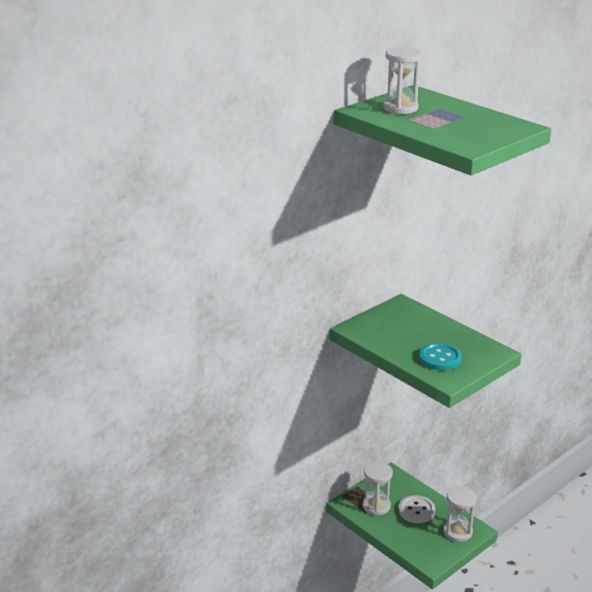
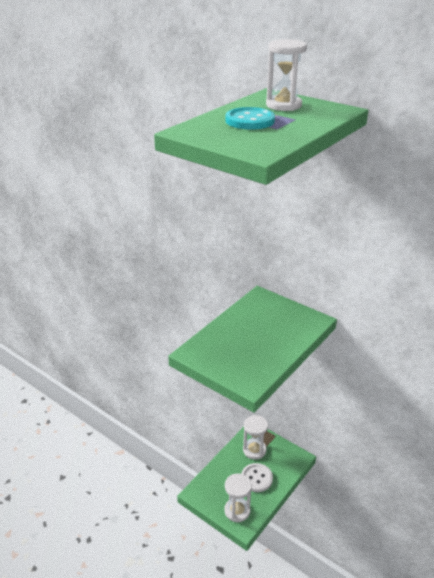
camera: 80 degrees right, 5 degrees up
turquoise button [419,343,462,370] -> turquoise button moved to [225,107,275,130]

